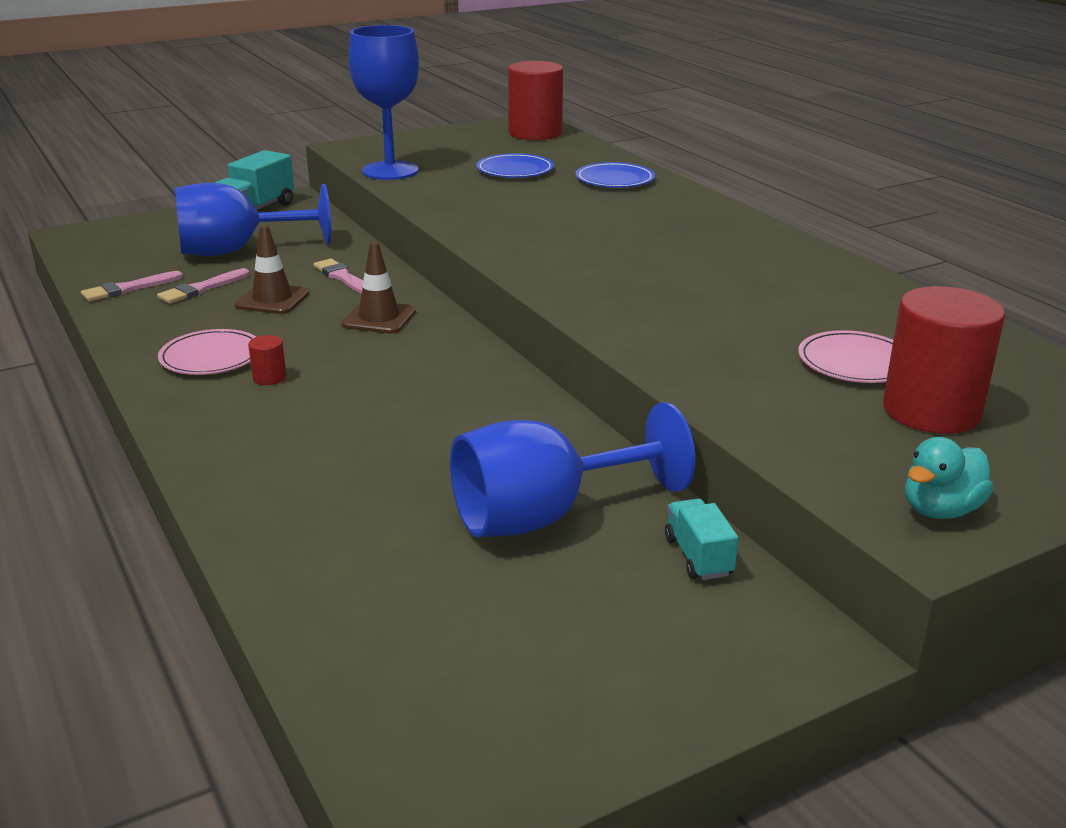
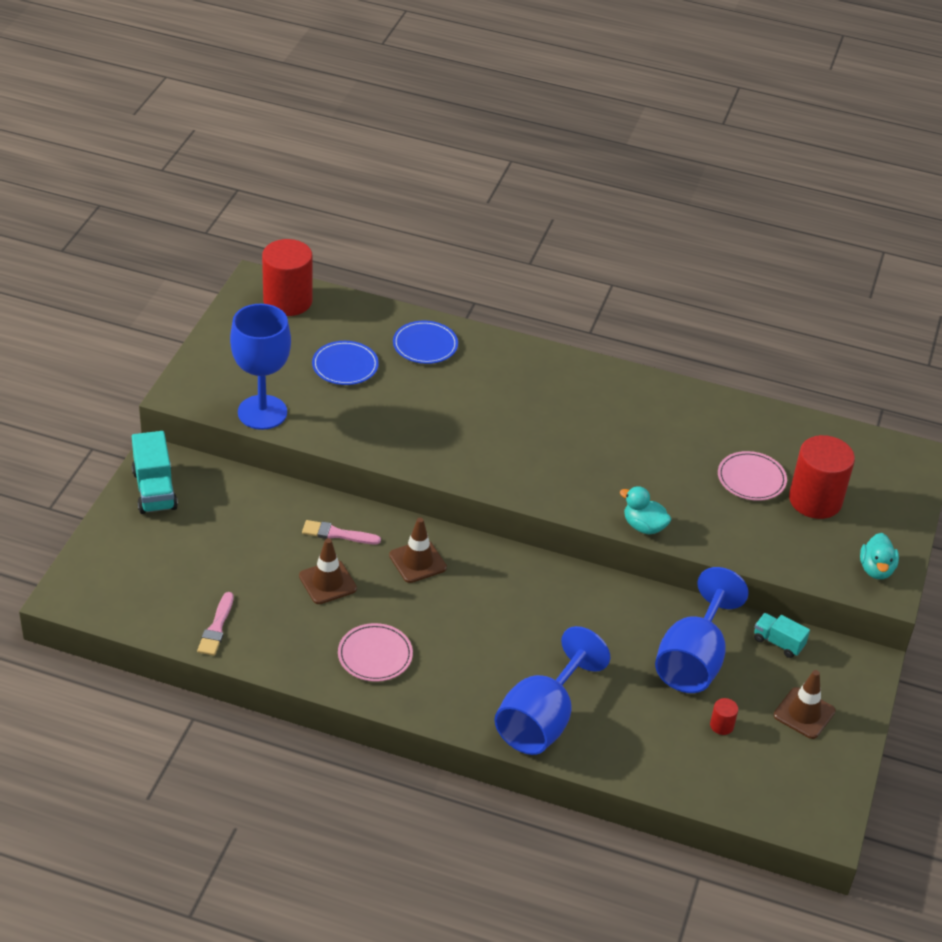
camera: 45 degrees left, 15 degrees up
pink brush [157,268,249,304] -> none
blue goblet [175,183,331,256] -> blue goblet moved to [494,626,610,755]
red cylinder [248,335,286,385] -> red cylinder moved to [710,698,738,735]
none -> turquoise duck [620,486,671,535]
none -> brown traffic cone [773,670,835,739]

